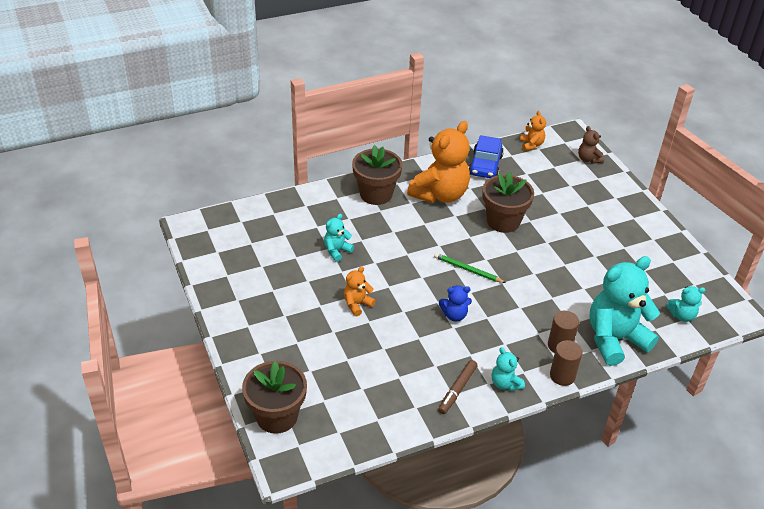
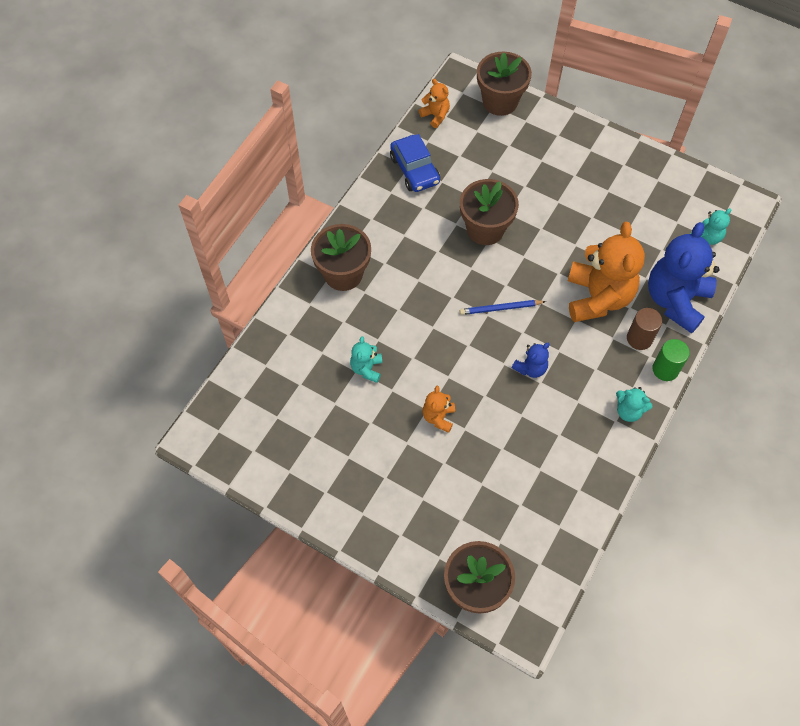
camera: 35 degrees left, 20 degrees up
orange teddy bear [407,121,470,203] -> orange teddy bear moved to [568,222,645,322]
green pencil [434,253,506,283] -> blue pencil [460,300,546,315]
brown marker [438,360,477,414] -> none
brown cylinder [550,340,583,386] -> green cylinder [652,339,690,381]
brown teddy bear [578,126,604,164] -> brown flower pot [477,52,532,116]
turquoise teddy bear [589,256,660,366] -> blue teddy bear [648,222,720,334]

